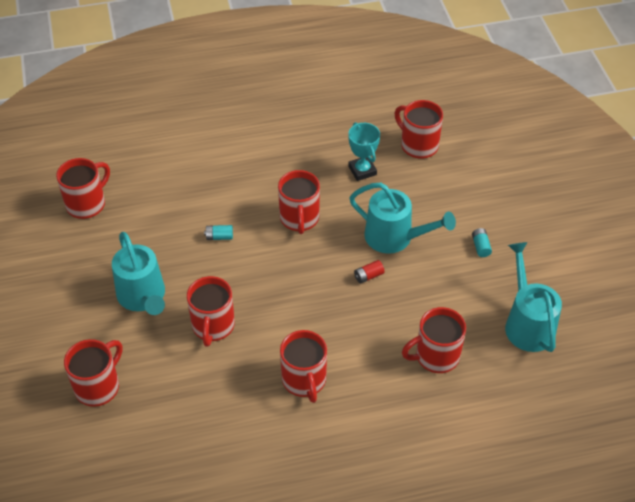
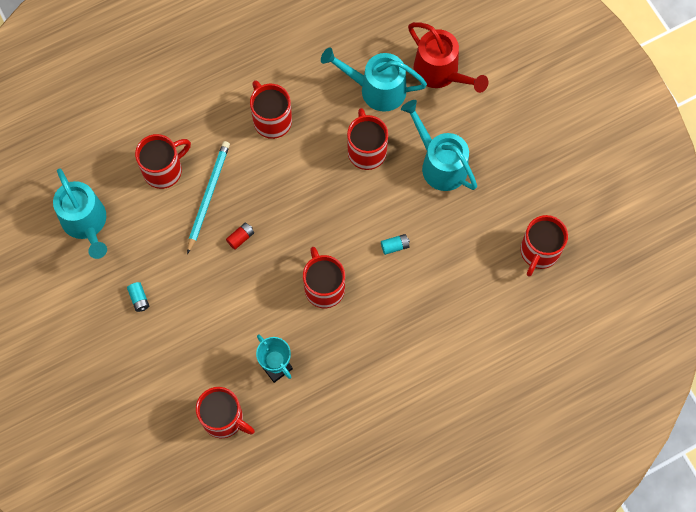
camera: 165 degrees right, 20 degrees up
red mug [64,339,122,407] -> red watering can [408,22,488,93]
turquoise watering can [349,183,456,254] -> turquoise watering can moved to [321,47,427,112]
none -> turquoise pencil [187,141,230,254]

